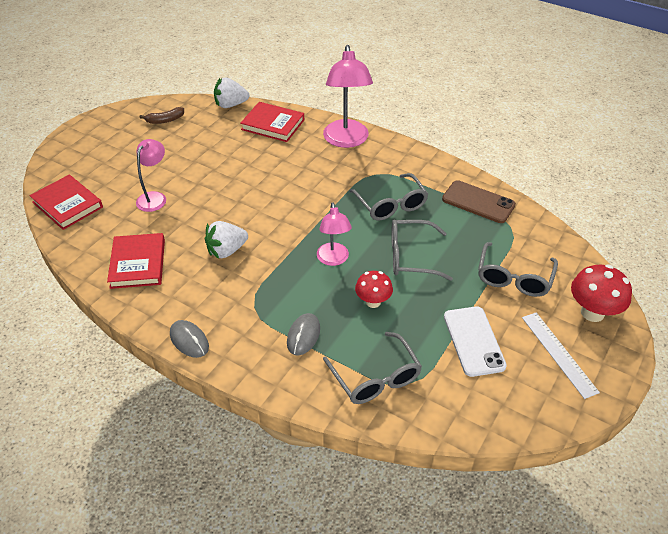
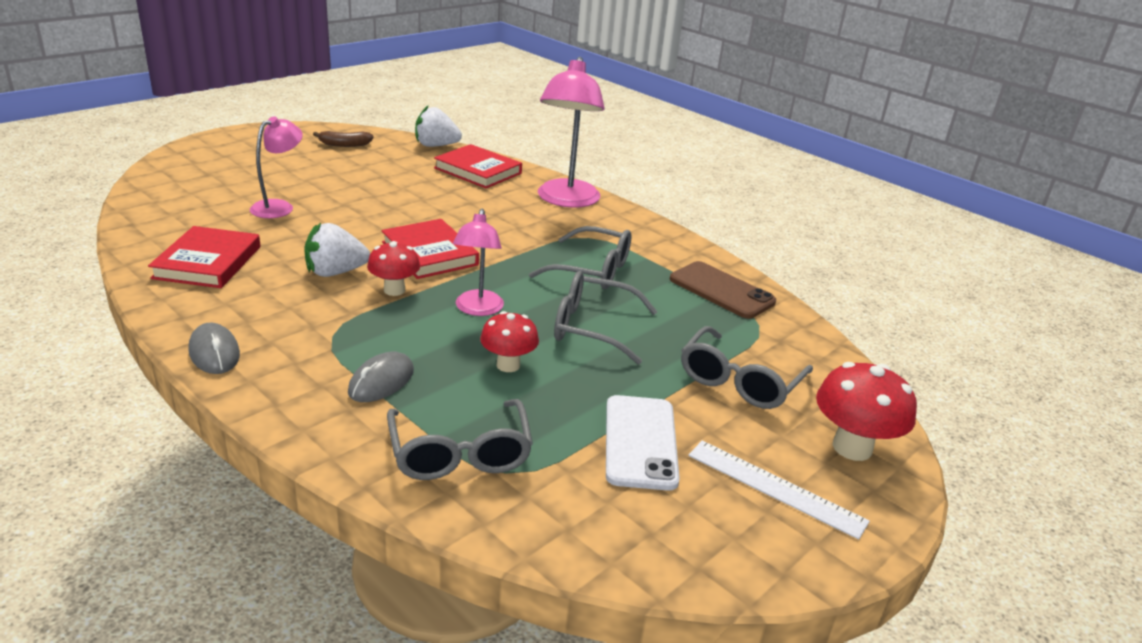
camera: 10 degrees right, 15 degrees down
red book [30,175,103,230] -> red book moved to [382,219,479,279]
grey glasses [349,173,428,221] -> grey glasses turned 60 degrees counterclockwise [529,226,631,289]
white ruler [522,312,600,399] -> white ruler turned 45 degrees counterclockwise [688,441,870,540]
none -> red mushroom [367,241,420,296]

